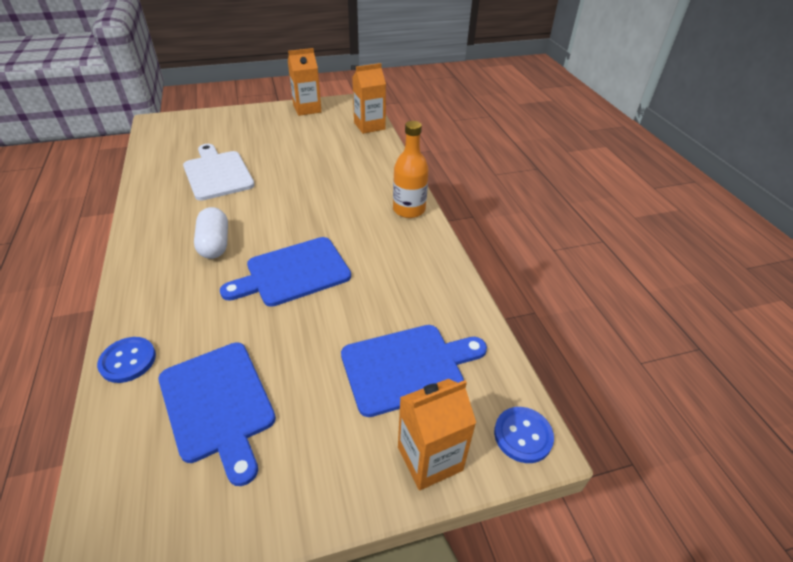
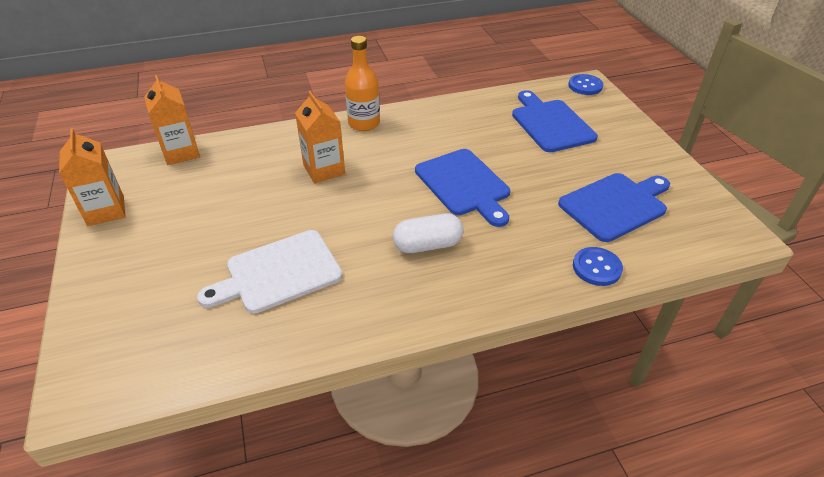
camera: 90 degrees left, 0 degrees up
orange carton [398,379,476,491] -> orange carton moved to [295,91,345,183]

